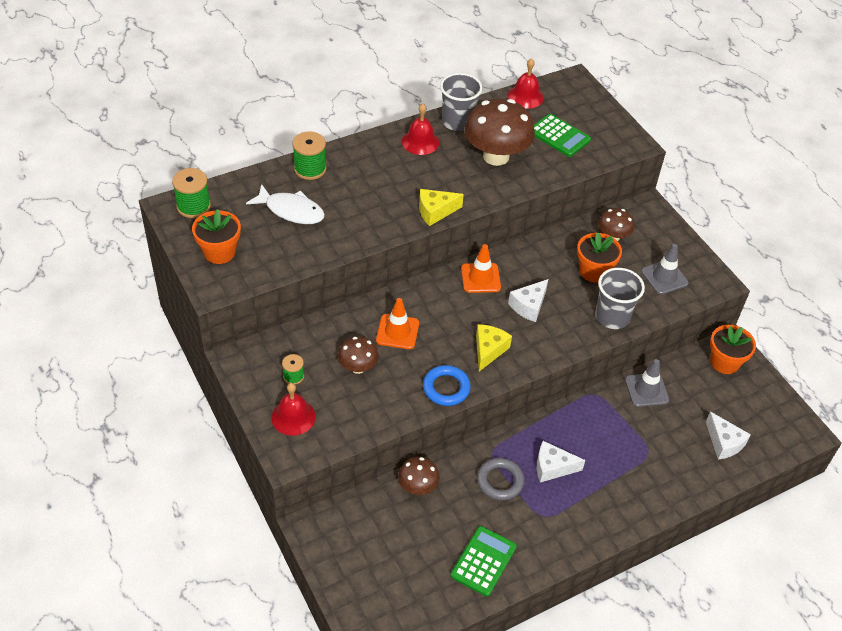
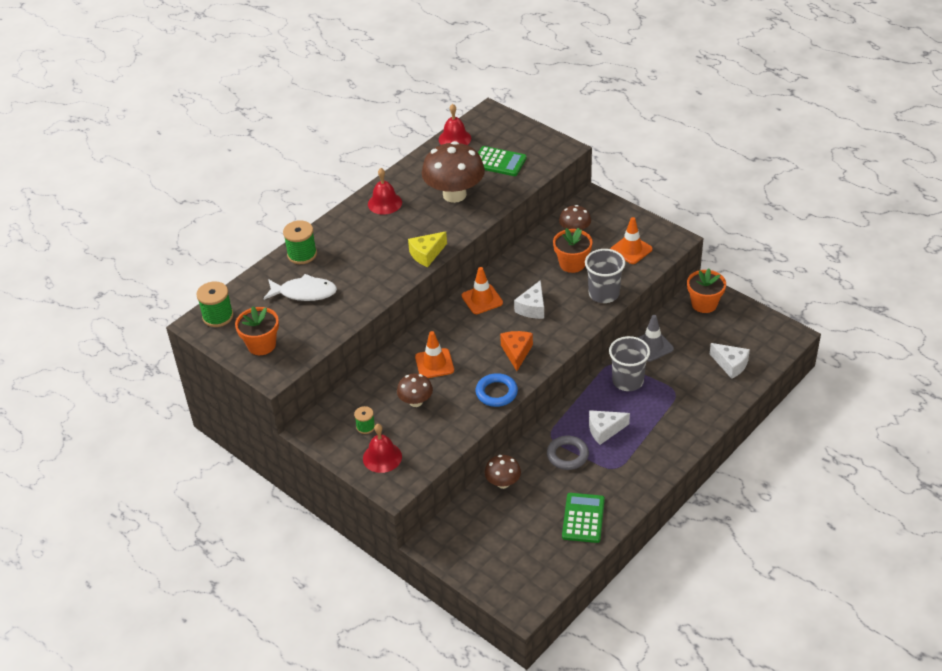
camera: 15 degrees left, 5 degrees down
grey cup [440,73,483,131] -> grey cup moved to [609,336,650,391]
yellow cheese [476,324,512,372] -> orange cheese [500,331,533,371]
grey traffic cone [641,244,689,295] -> orange traffic cone [610,217,653,264]

